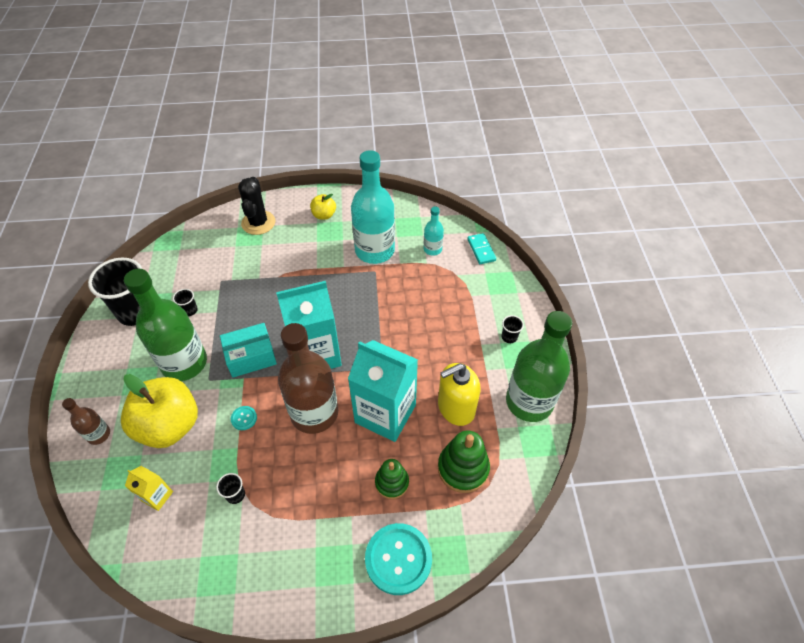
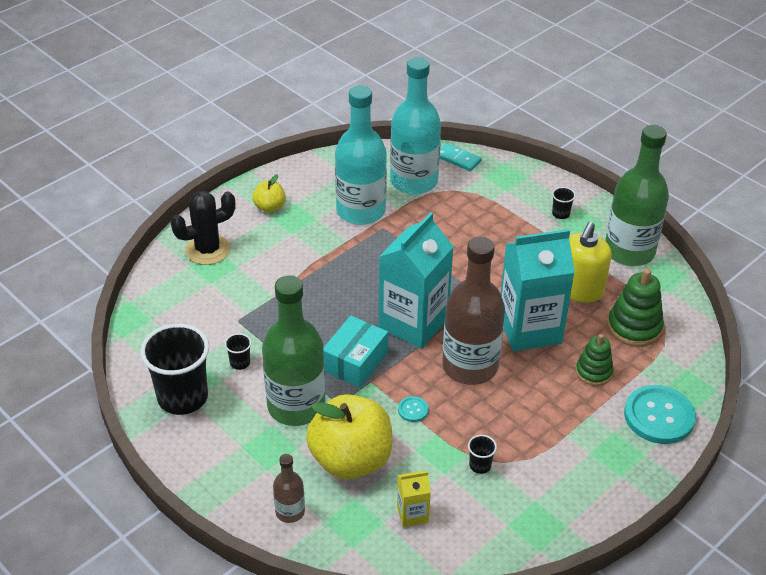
camera: 40 degrees left, 10 degrees down
black cactus [238,177,275,235] -> black cactus turned 75 degrees counterclockwise [171,191,235,265]
turquoise bottle [424,206,444,256] -> turquoise bottle [390,57,441,194], size x2.13

